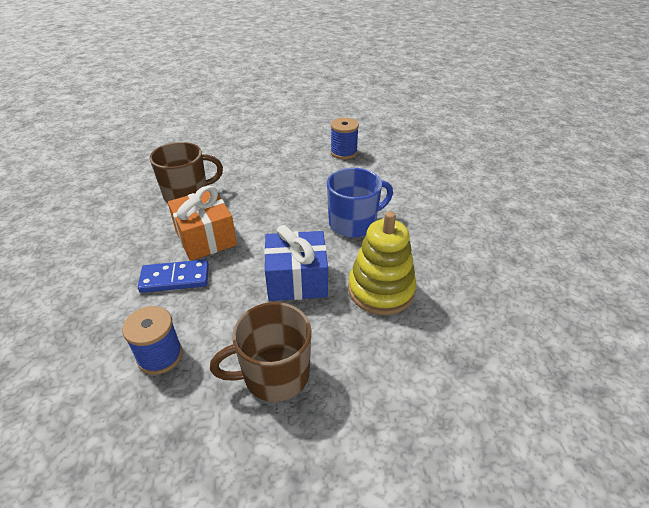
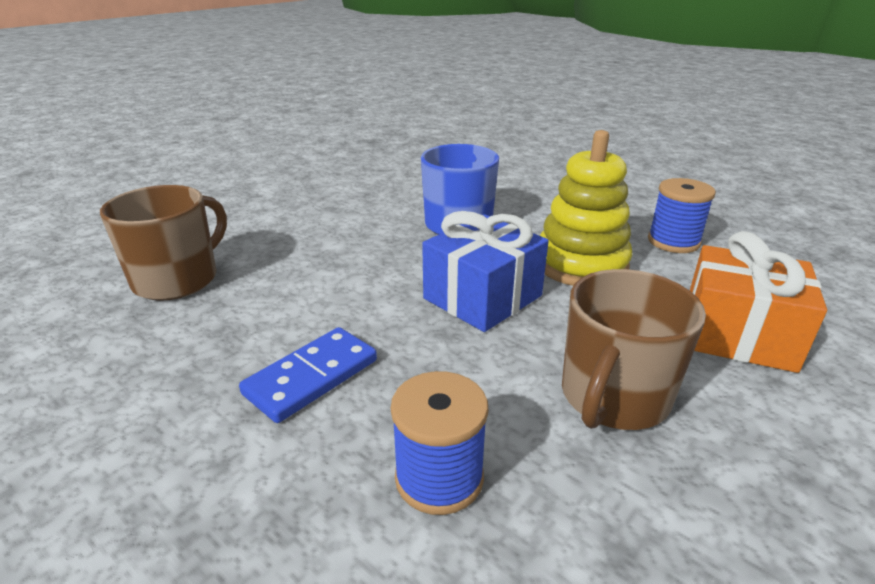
camera: 40 degrees left, 10 degrees down
orange gift [168,186,237,261] -> orange gift moved to [690,231,827,373]
blue spool [330,117,359,159] -> blue spool moved to [648,178,716,253]

